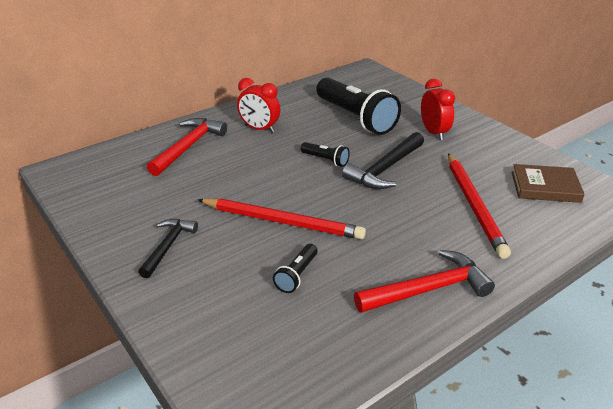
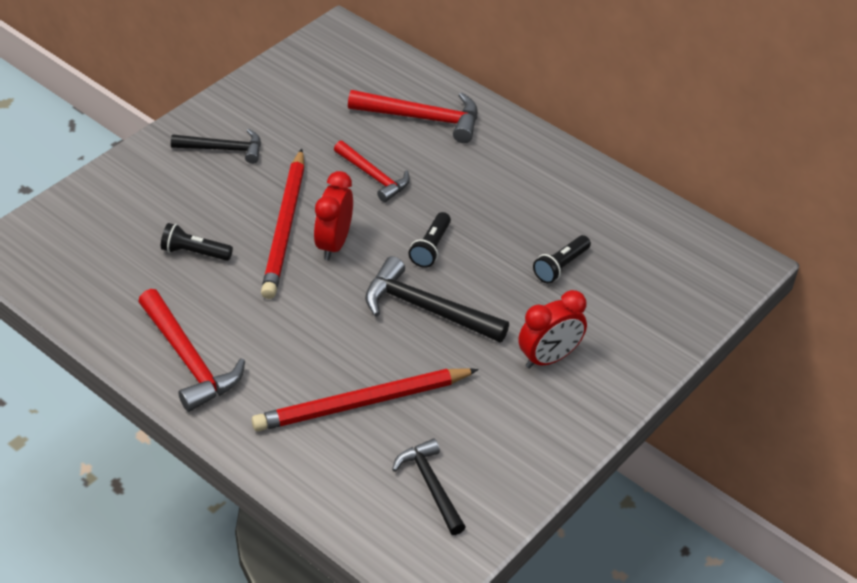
camera: 75 degrees right, 10 degrees up
red clock [237,78,280,133] -> red clock moved to [314,171,353,260]
black flashlight [316,77,401,135] -> black flashlight [533,235,591,284], size x0.45
brown book [512,164,585,203] -> black hammer [392,439,466,535]
none -> red hammer [334,141,410,202]

